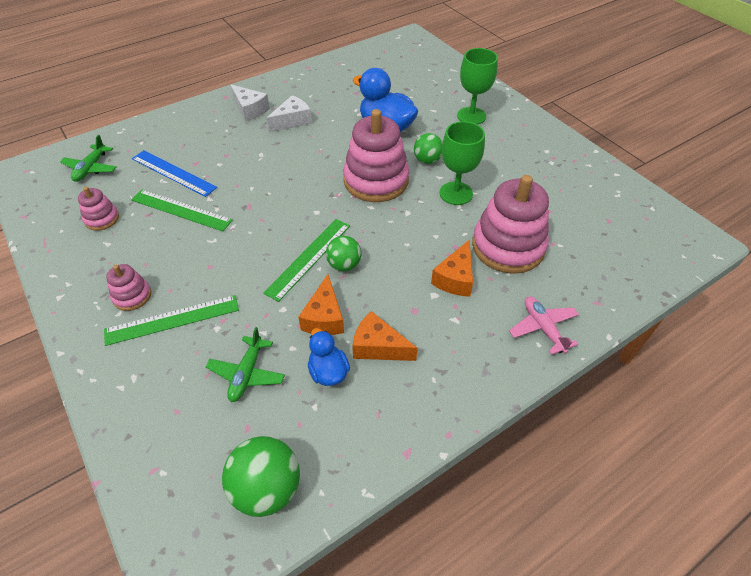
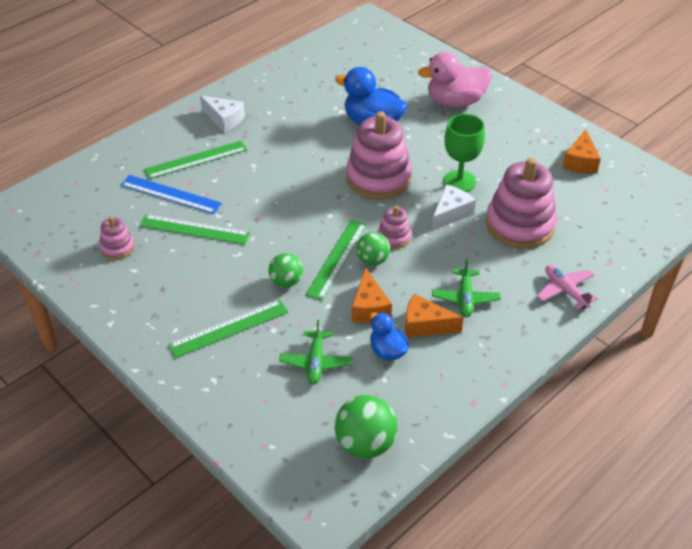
camera: 10 degrees left, 5 degrees down
green plane [60,135,117,182] -> green plane moved to [432,258,501,317]
pink stacking toy [106,264,151,311] -> pink stacking toy moved to [378,206,412,249]
white cheese [267,95,312,132] -> white cheese moved to [432,185,476,231]
green ball [414,133,443,164] -> green ball moved to [268,253,303,288]
orange cheese [431,240,473,297] -> orange cheese moved to [562,129,601,173]
green goblet [457,48,498,125] -> pink duck [418,52,492,107]
none -> green ruler [144,141,247,179]

